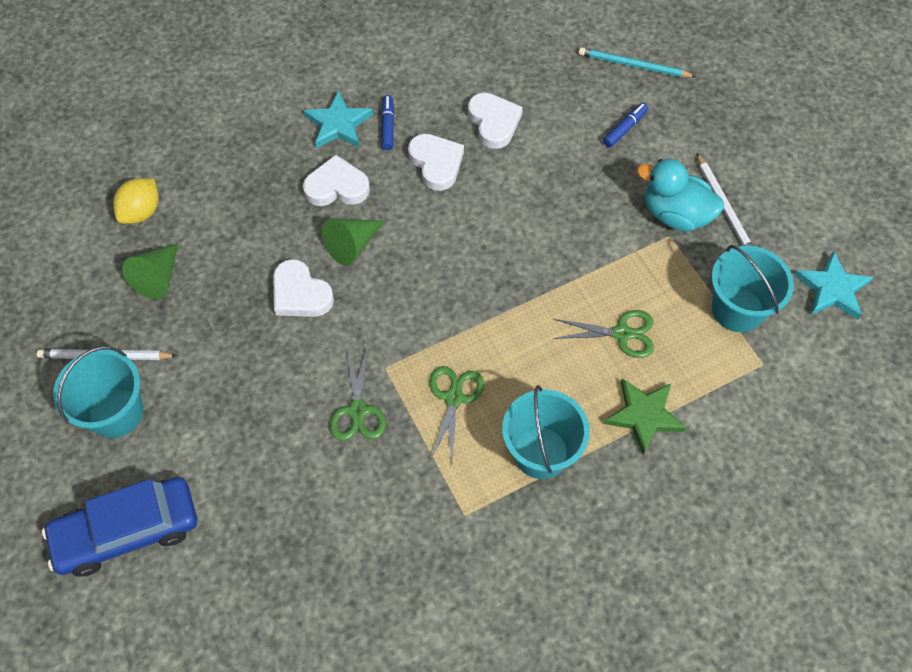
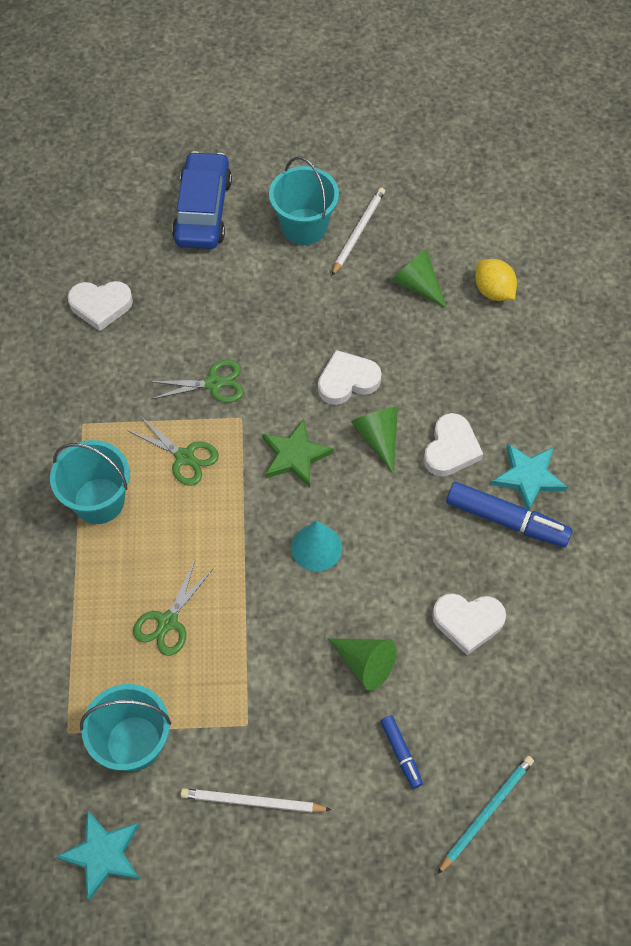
camera: 115 degrees right, 0 degrees up
green scissors [330,346,386,441] -> green scissors turned 150 degrees clockwise [149,360,244,403]
blue marker [381,95,394,150] -> blue marker [446,482,572,547], size x1.85
white heart [408,134,464,191] -> white heart moved to [67,281,133,331]
green star [604,378,686,455] -> green star moved to [262,419,334,488]
turquoise duck [637,159,724,232] -> none
none -> turquoise cone [291,521,342,571]
none -> green cone [327,638,397,691]

